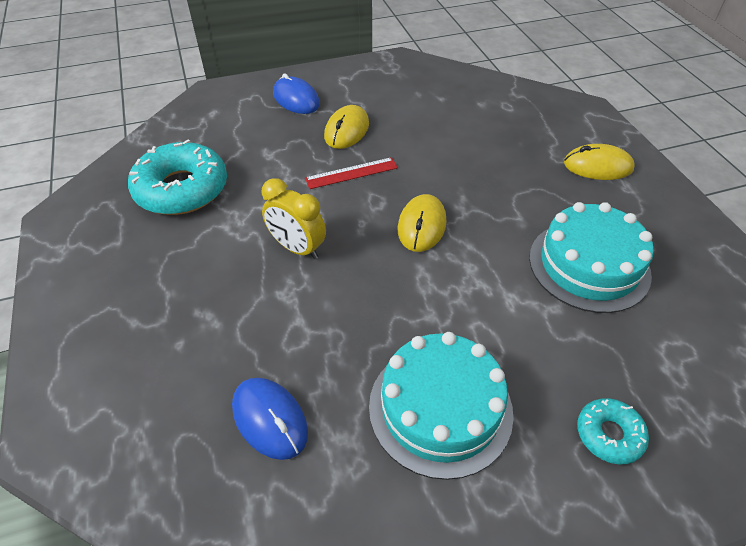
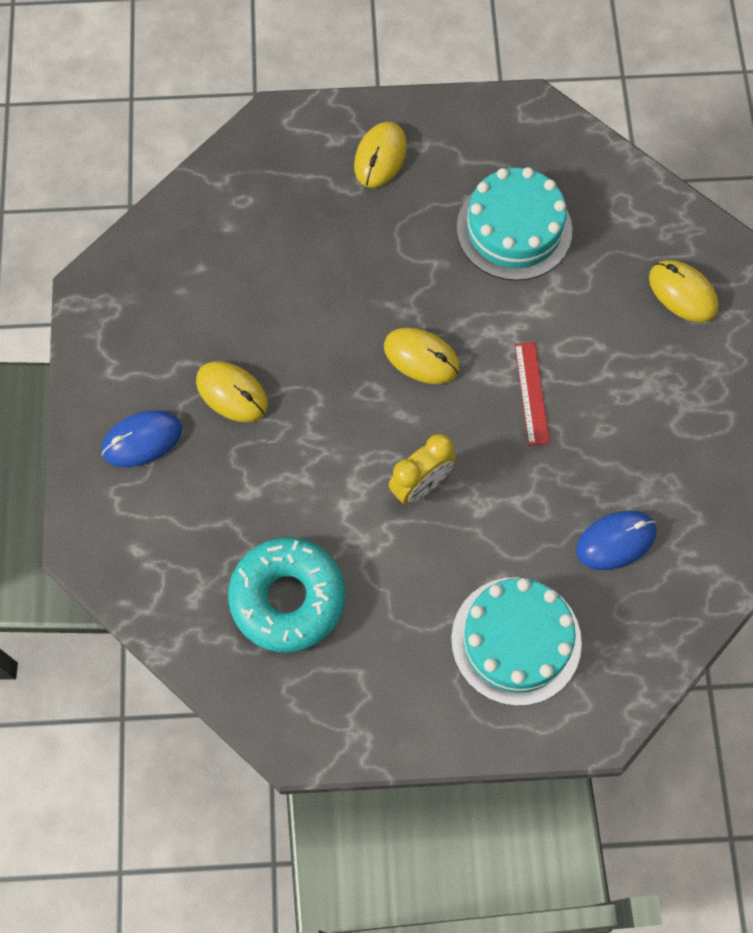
camera: 75 degrees left, 20 degrees up
red ruler [305,157,398,189] -> red ruler moved to [515,342,550,446]
turquoise cake [369,332,513,480] -> turquoise cake moved to [451,577,582,706]
turquoise donut [577,398,649,464] -> yellow mouse [649,260,719,323]

